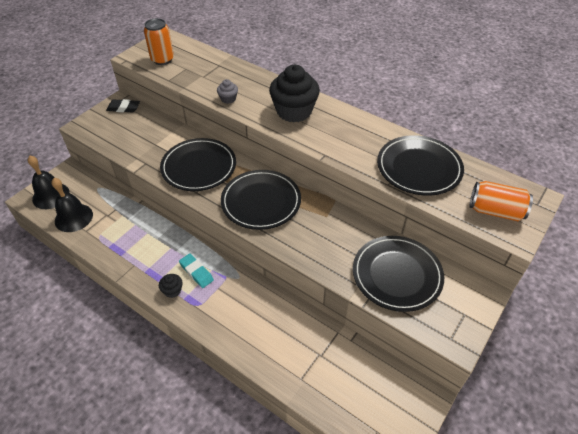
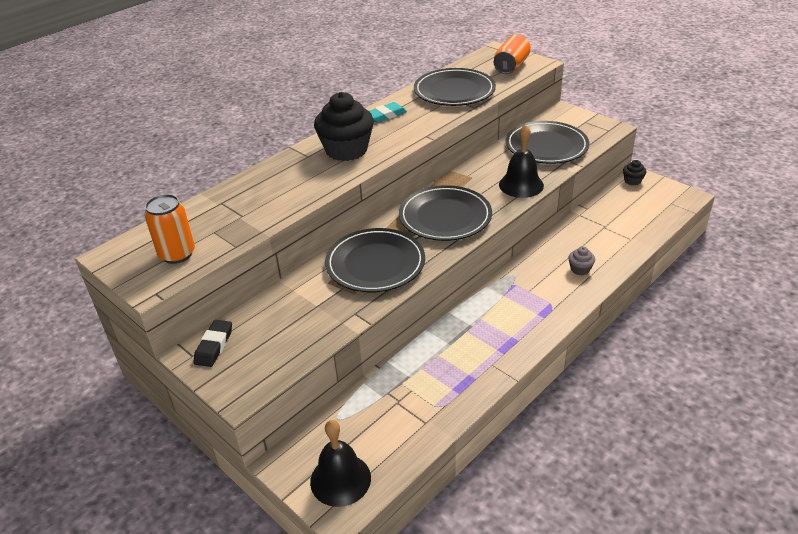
camera: 80 degrees left, 10 degrees down
black bell [51,178,93,232] -> black bell moved to [499,124,544,198]
black cupcake [159,274,183,298] -> black cupcake moved to [623,160,646,186]
turquoise eraser [179,253,214,288] -> turquoise eraser moved to [369,102,407,123]
grey cupcake [217,79,238,104] -> grey cupcake moved to [568,247,595,275]

